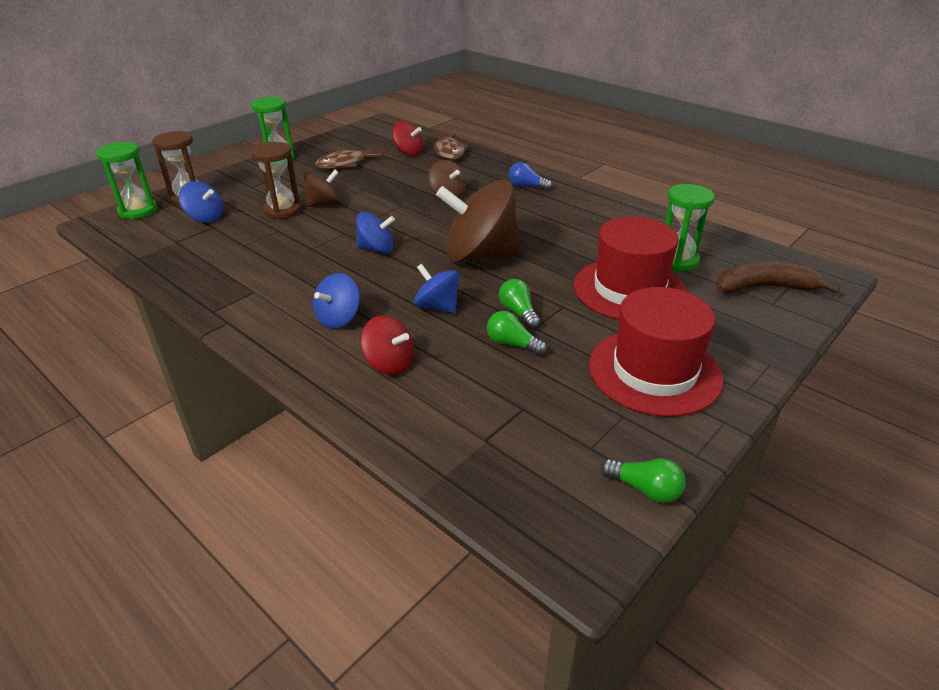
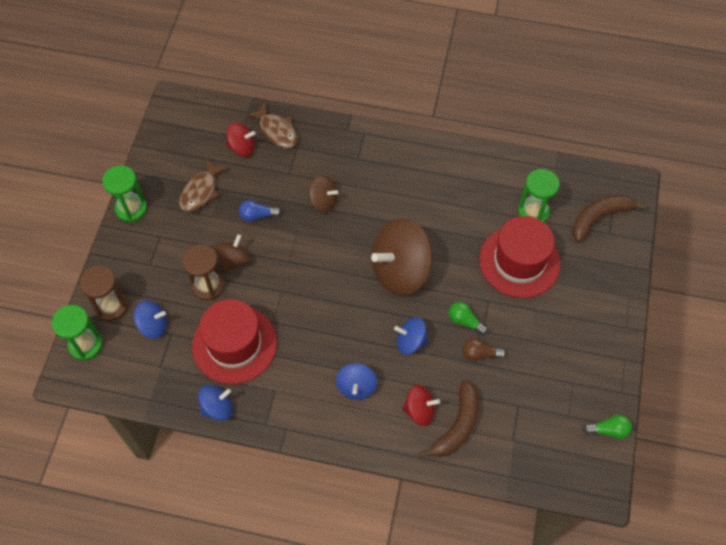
camera: 30 degrees left, 25 degrees up
blue spinning top [356,212,395,253] -> blue spinning top moved to [198,385,233,421]
green light bulb [487,311,547,356] -> brown light bulb [462,338,506,361]
blue light bulb [509,162,552,191] -> blue light bulb moved to [239,200,281,222]
red hat [589,287,723,417] -> red hat moved to [192,299,277,384]
none -> brown banana [419,380,479,458]

